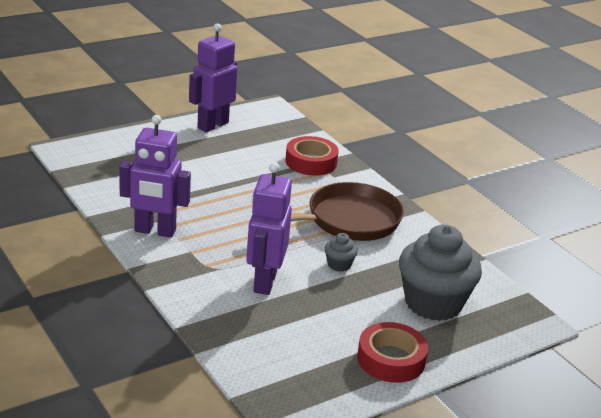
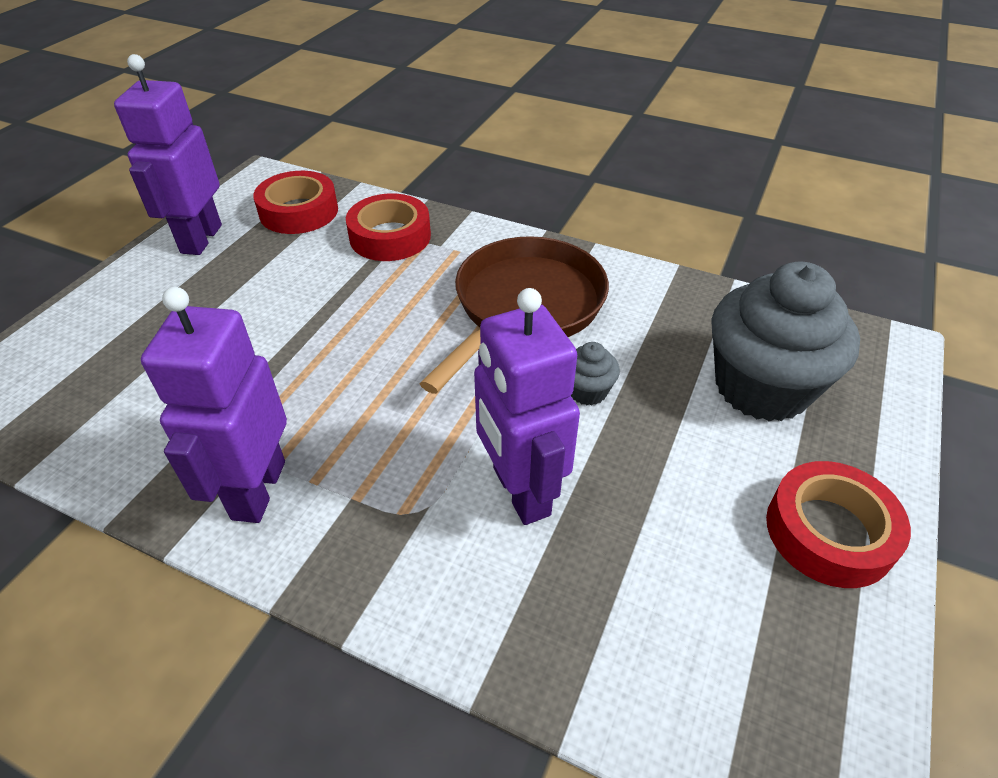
camera: 30 degrees left, 15 degrees up
purple robot [119,115,191,238] -> purple robot turned 120 degrees clockwise [141,287,287,523]
none -> red tape [253,171,338,234]

